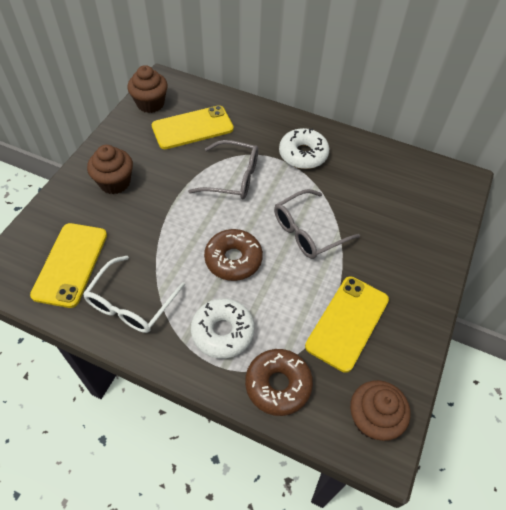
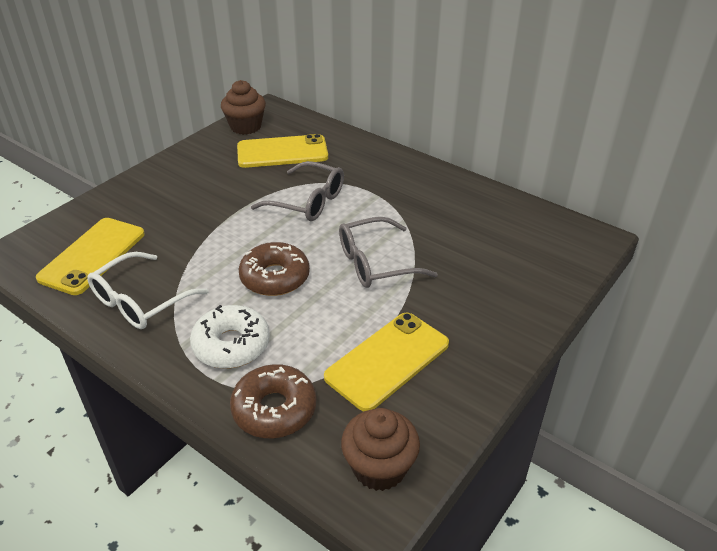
camera: 15 degrees right, 15 degrees down
brown cupcake [87,145,133,194] -> none
white donut [279,128,329,169] -> none

